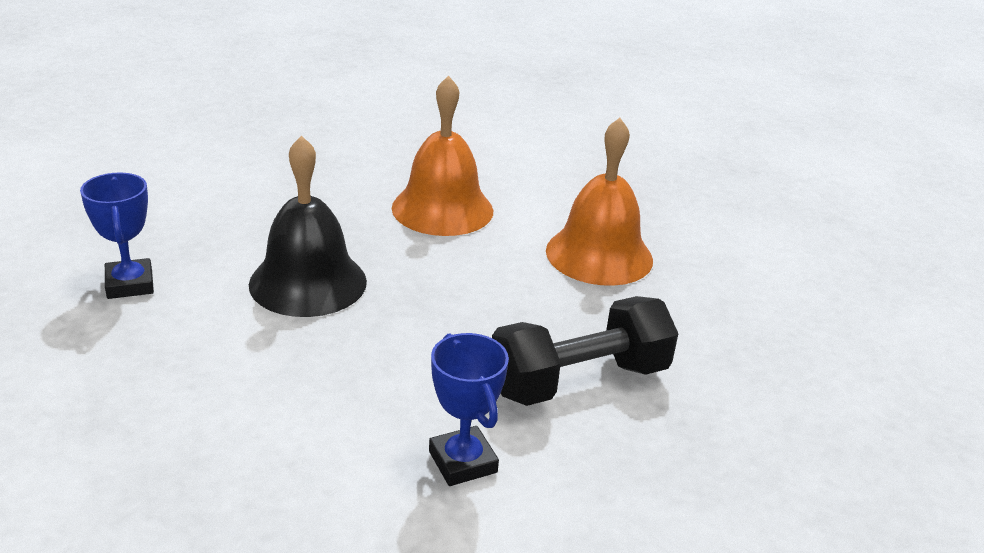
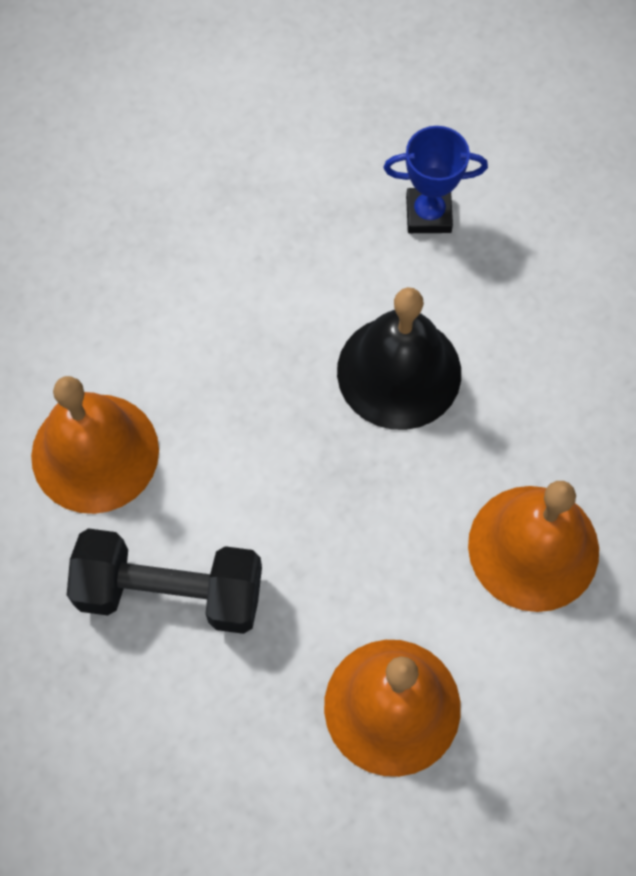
camera: 110 degrees right, 35 degrees up
blue trophy [429,333,509,486] -> orange bell [31,376,159,514]
black dumbbell [492,296,678,406] -> black dumbbell turned 75 degrees counterclockwise [67,528,262,634]

